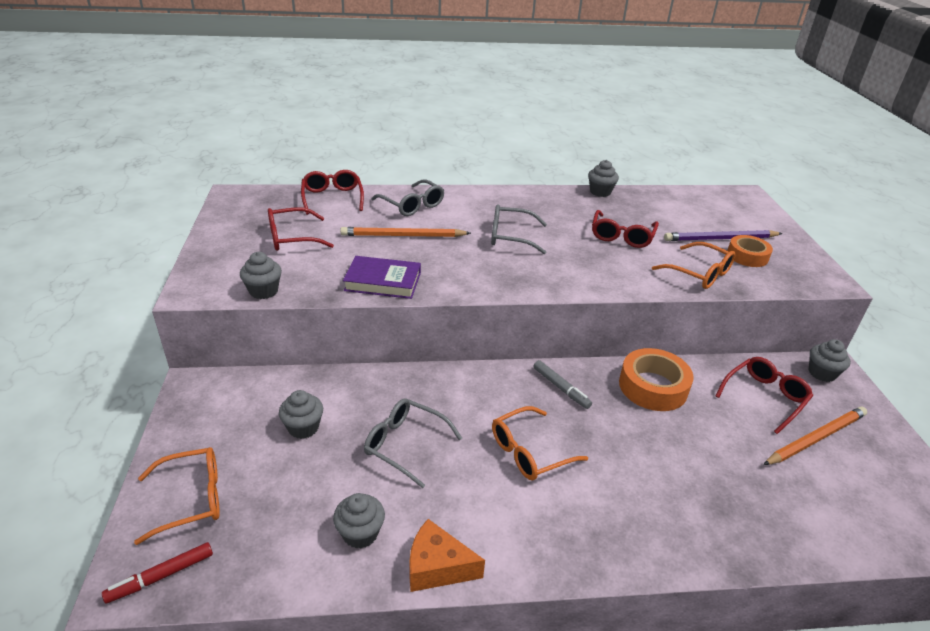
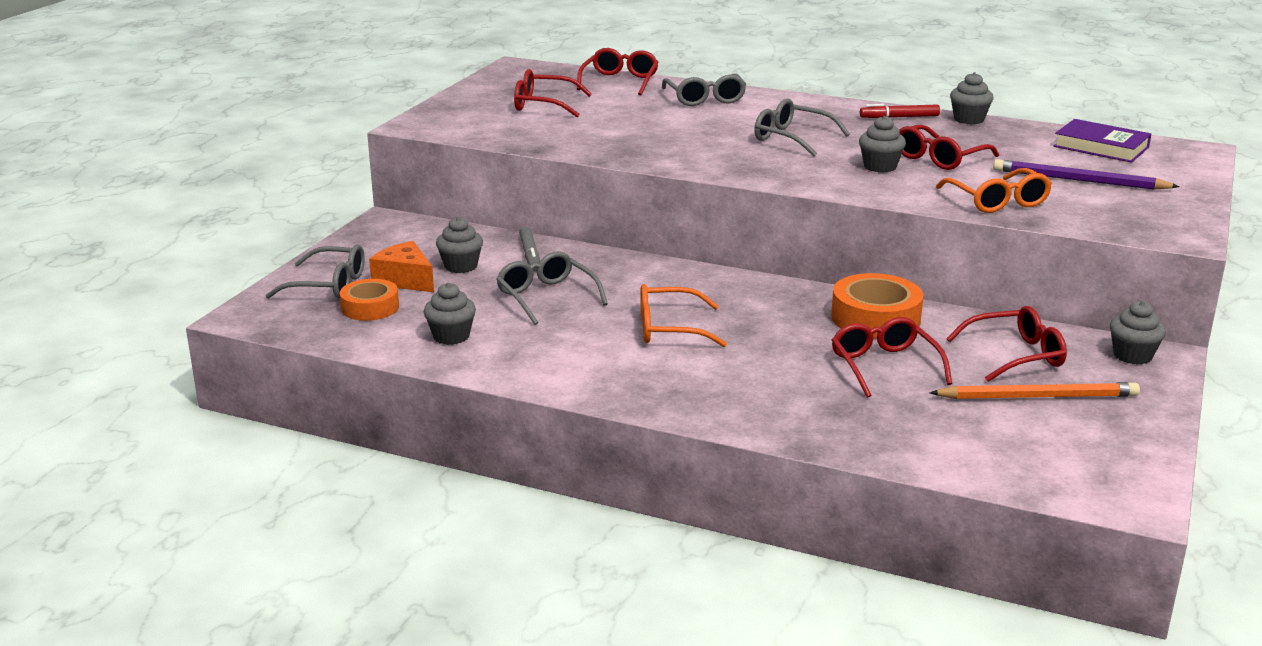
camera: 30 degrees right, 10 degrees down
red marker [102,542,213,604] -> red marker moved to [860,104,940,118]
orange glasses [134,447,220,545] -> grey glasses [265,245,365,299]
grey cupcake [240,252,282,299] -> grey cupcake moved to [859,116,906,173]
orange pencil [340,227,471,237] -> none
purple book [343,256,421,299] -> purple book moved to [1053,119,1151,163]
orange cheese [409,519,485,592] -> orange cheese moved to [369,241,434,292]
grey marker [534,360,592,409] -> grey marker moved to [519,227,540,271]
orange tape [727,235,773,267] -> orange tape moved to [340,279,399,321]
none -> red glasses [832,317,952,398]

